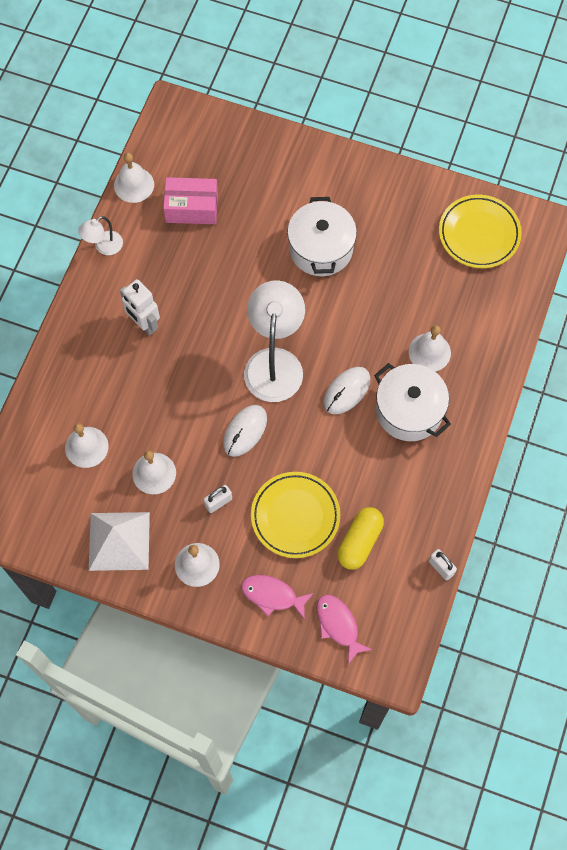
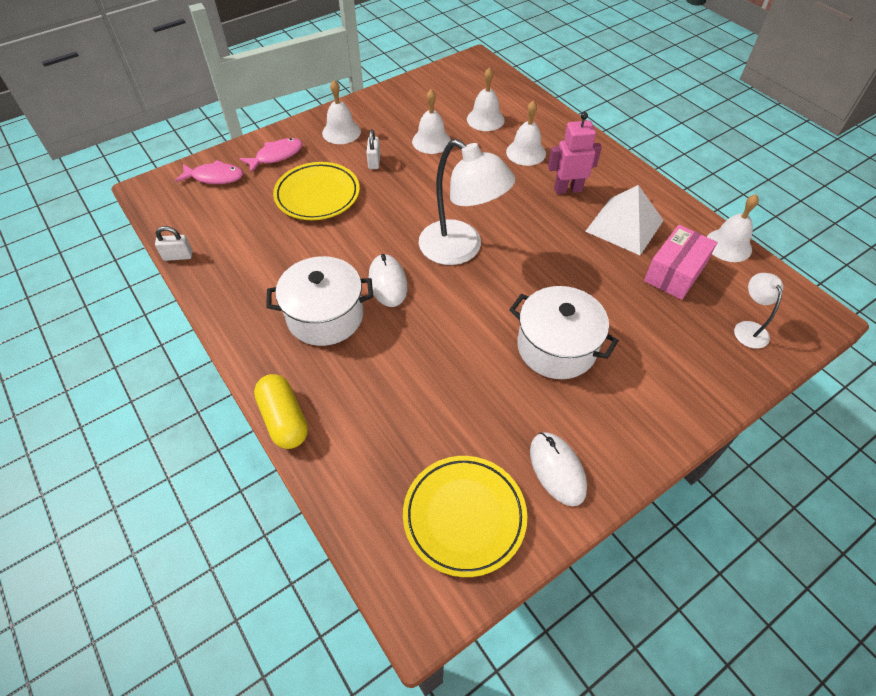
camera: 125 degrees right, 15 degrees down
white lamp [78,216,123,255] -> white lamp moved to [734,273,783,349]
white pyramid [89,512,150,571] -> white pyramid moved to [585,185,664,255]
white robot [120,279,160,336] -> pink robot [548,112,602,194]
white mouse [223,405,267,457] -> white mouse moved to [530,432,587,506]
yellow capsule [337,507,384,570] -> yellow capsule moved to [254,374,308,449]
white bell [409,325,451,372] -> white bell moved to [506,101,546,166]

